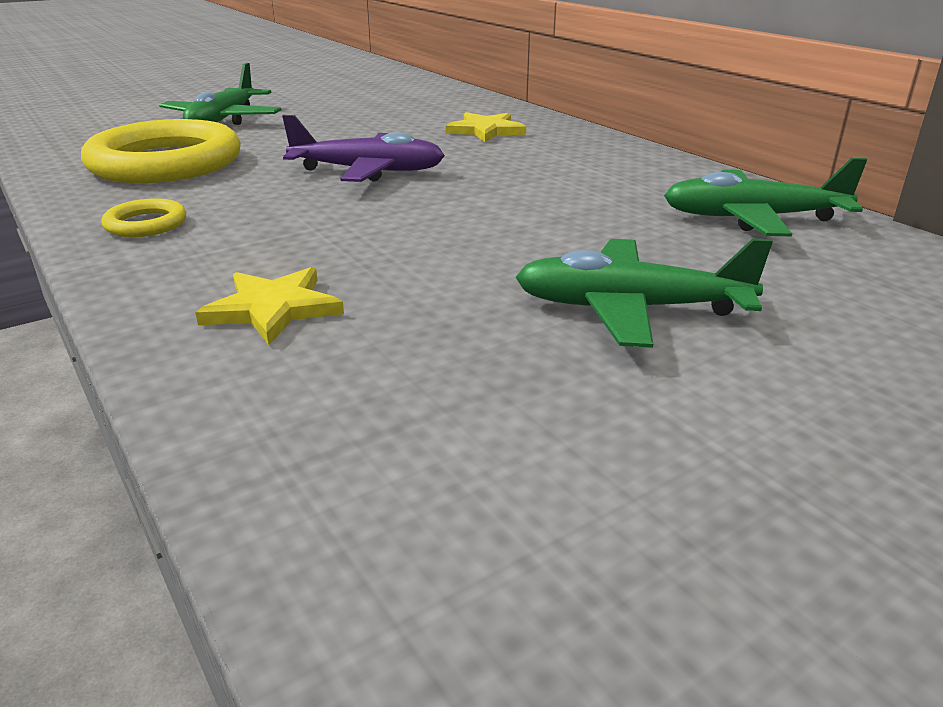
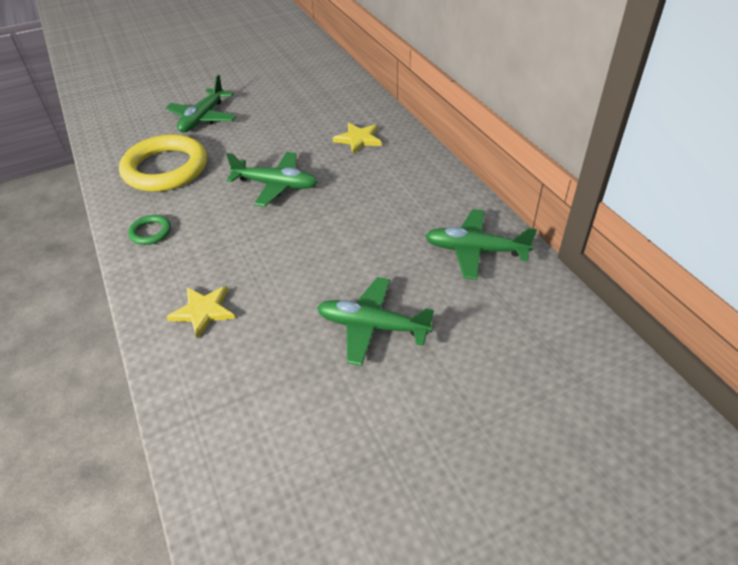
camera: 10 degrees right, 15 degrees up
yellow ring [101,198,186,237] -> green ring [128,215,171,245]
purple plane [282,115,445,182] -> green plane [226,152,318,207]

